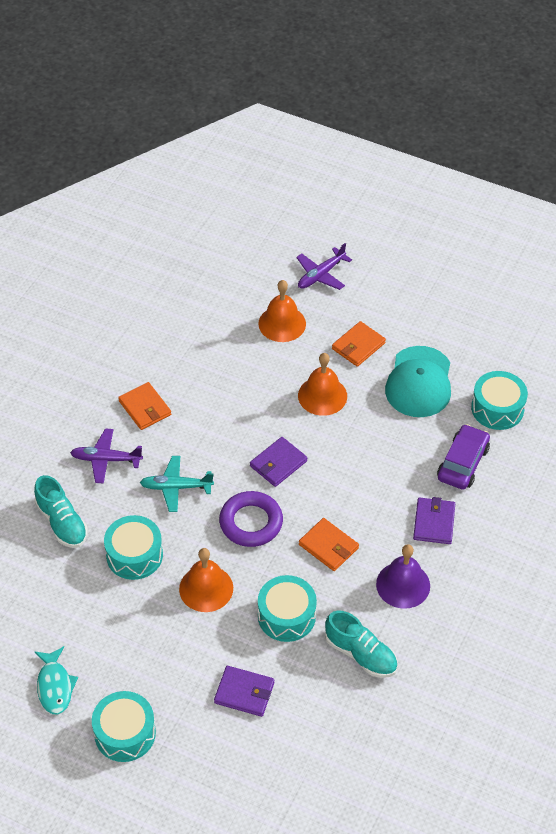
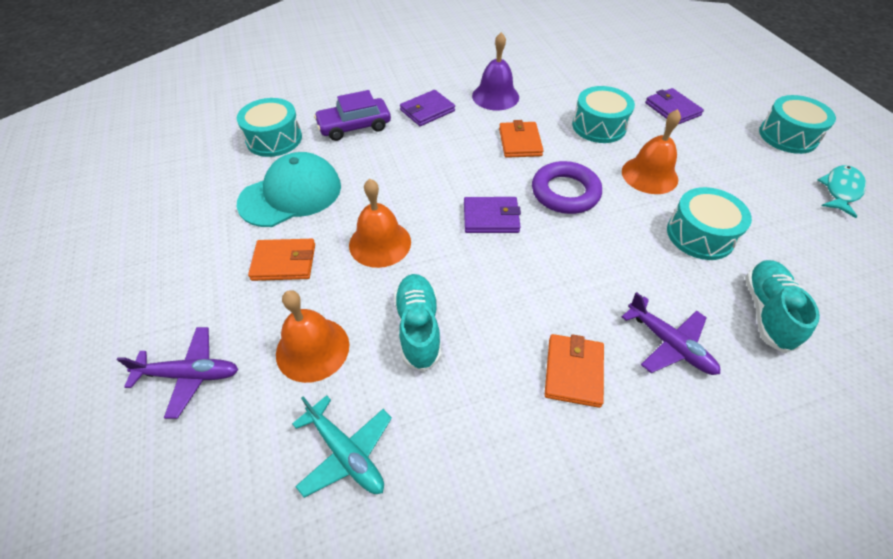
camera: 135 degrees left, 0 degrees up
turquoise plane [140,456,214,512] -> turquoise plane moved to [292,395,392,498]
turquoise shoe [325,610,397,678] -> turquoise shoe moved to [394,274,442,372]

